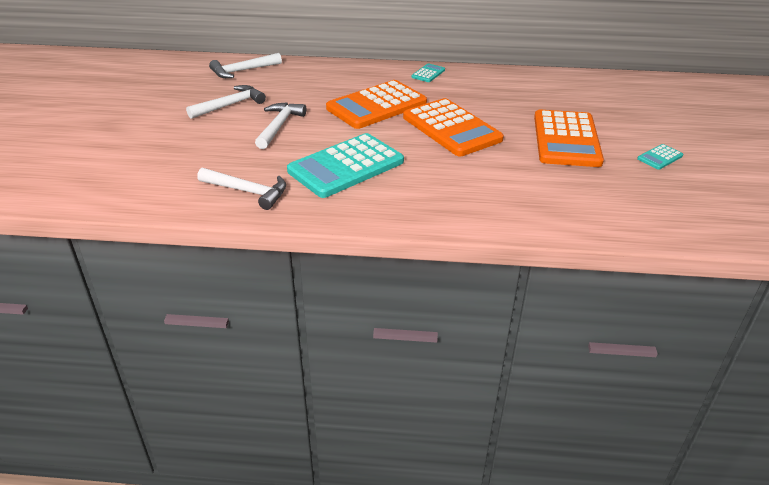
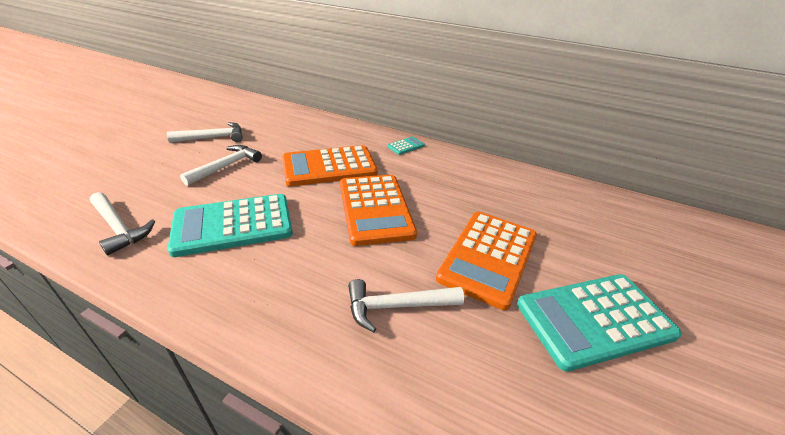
camera: 20 degrees right, 0 degrees up
white hammer [209,53,282,78] -> white hammer moved to [348,279,464,332]
turquoise calculator [637,144,683,170] -> turquoise calculator [517,274,682,372], size x2.38

